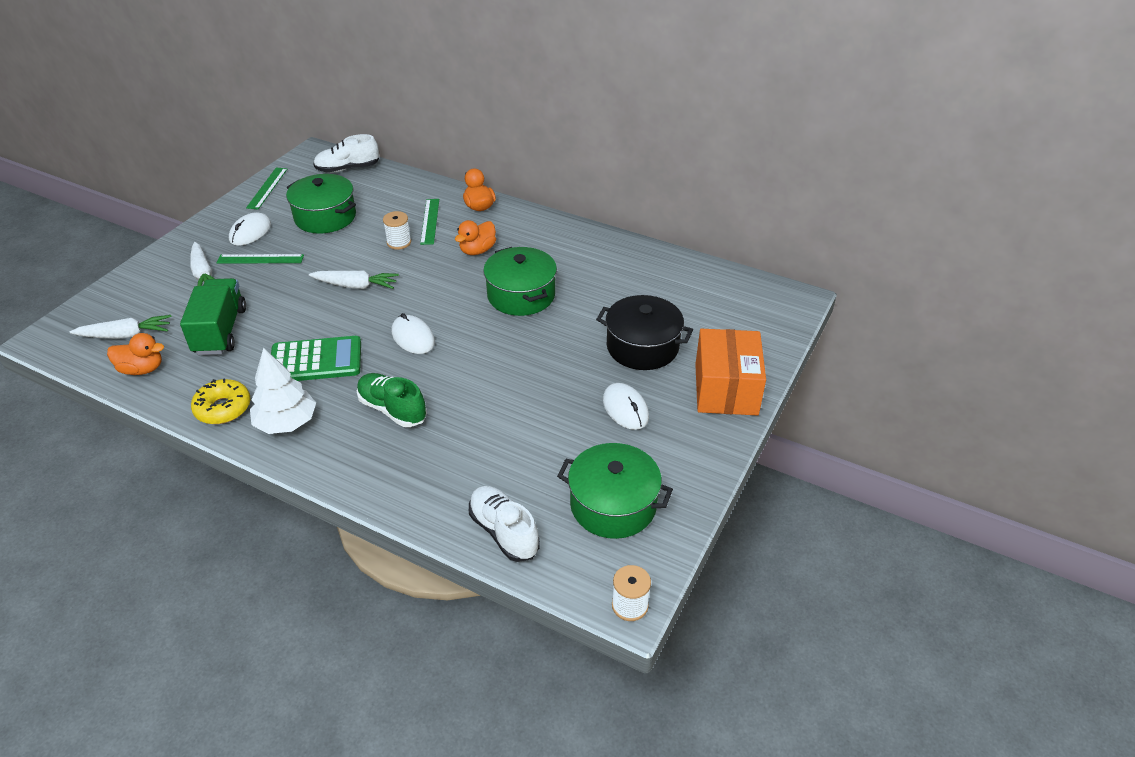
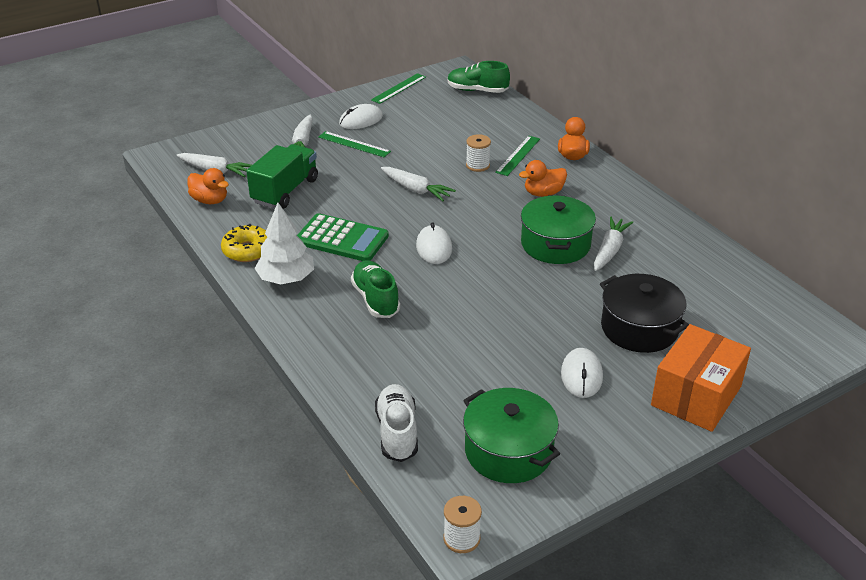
camera: 30 degrees right, 5 degrees down
green pot [286,174,356,234] -> none
white shoe [313,134,379,173] -> green shoe [447,61,510,93]
none -> white carrot [594,216,633,271]

